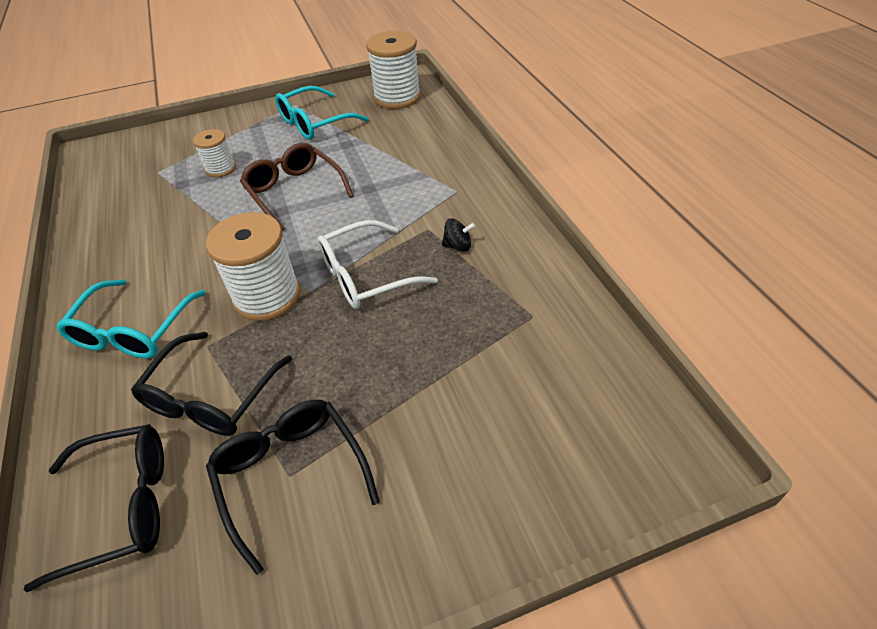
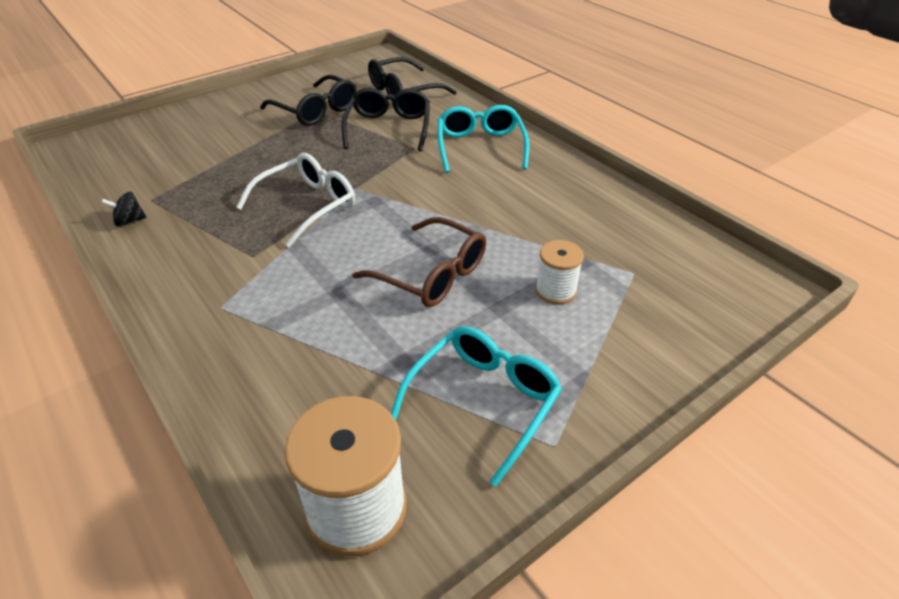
camera: 160 degrees right, 5 degrees down
white spool [206,212,301,321] -> none
black spinning top [442,218,475,252] -> black spinning top moved to [101,192,147,226]

